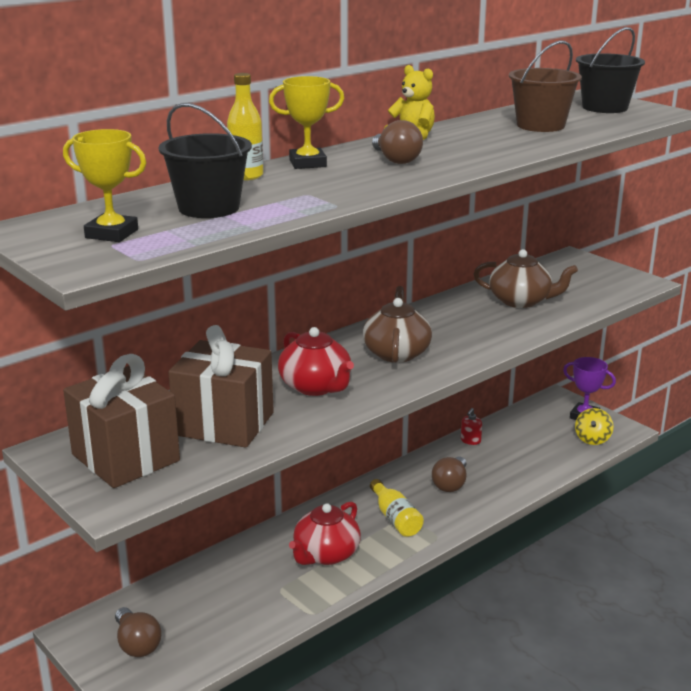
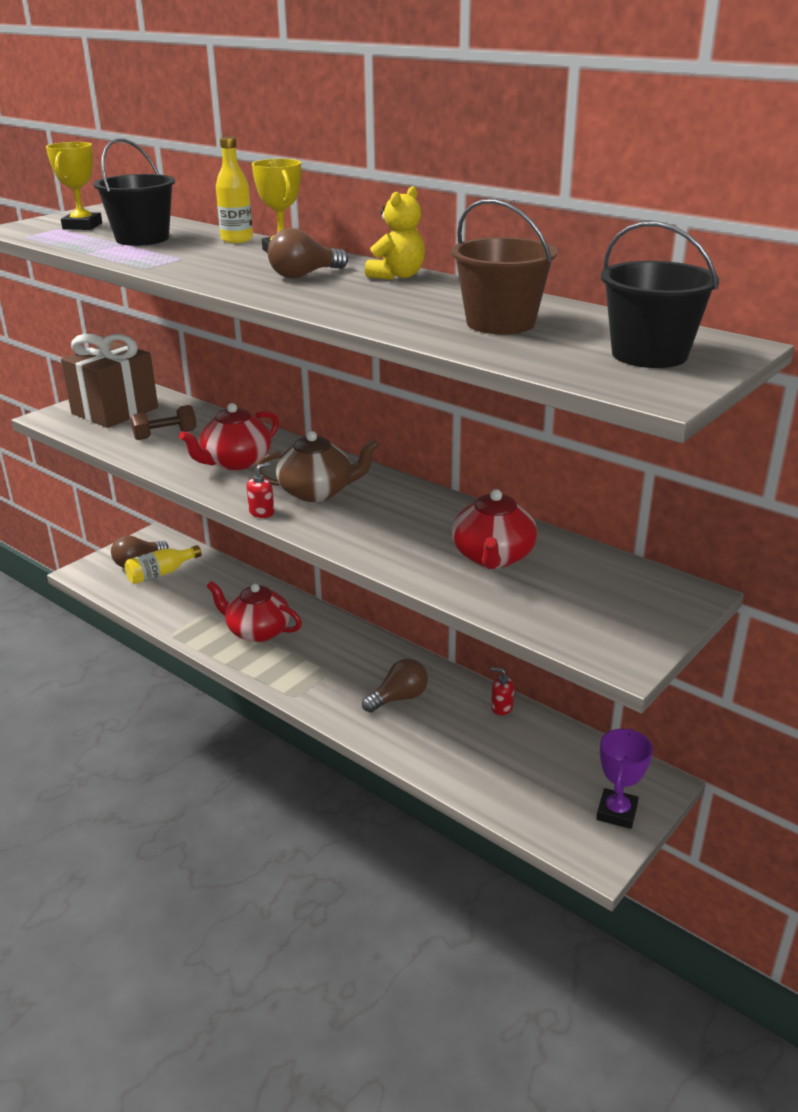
camera: 80 degrees right, 5 degrees up
brown gift [168,325,274,448] -> brown dumbbell [130,405,197,440]
yellow bottle [370,479,424,537] -> yellow bottle moved to [125,545,201,584]
brown light bulb [432,456,466,492] -> brown light bulb turned 135 degrees clockwise [362,659,428,713]
brown teapot [473,249,578,308] -> red teapot [452,489,537,569]
yellow spinning top [575,408,613,445] -> none
none -> red soap dispenser [247,462,274,518]

